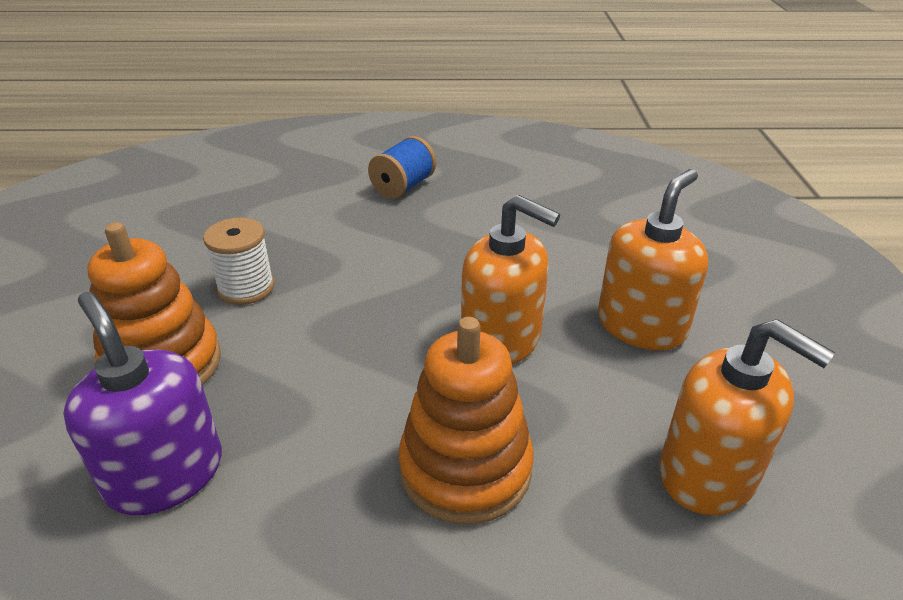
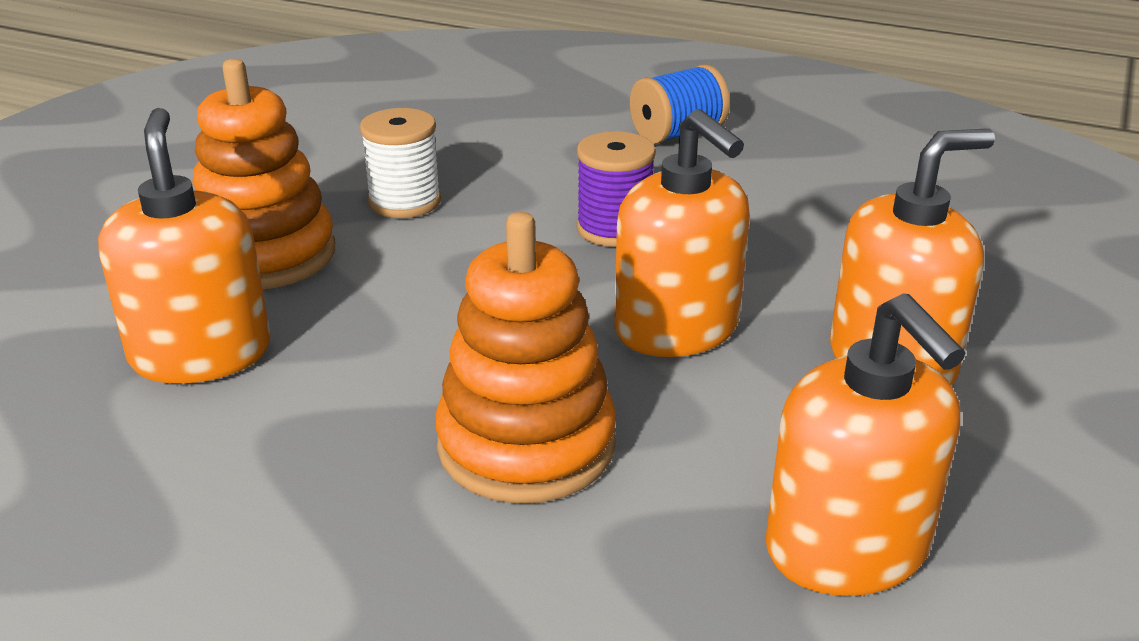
camera: 25 degrees right, 5 degrees down
purple soap dispenser [63,292,222,515] -> orange soap dispenser [98,108,271,384]
none -> purple spool [576,131,656,247]

